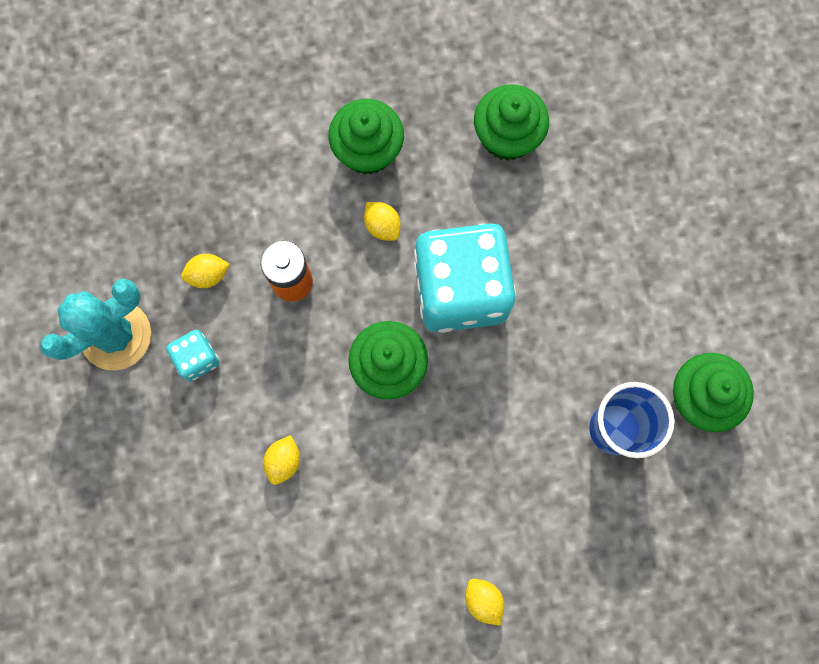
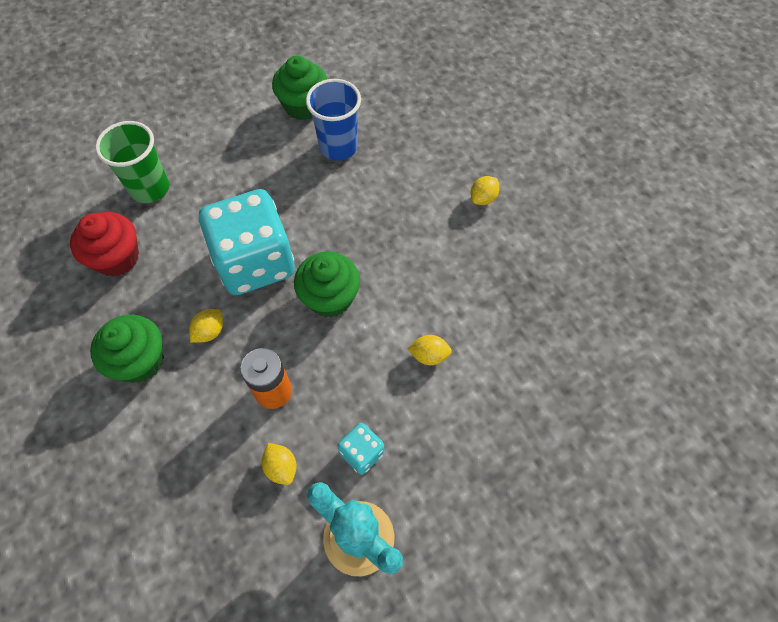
camera: 105 degrees left, 15 degrees down
green cupcake [474,84,549,161] -> red cupcake [70,212,139,277]
none -> green cup [95,121,169,203]

